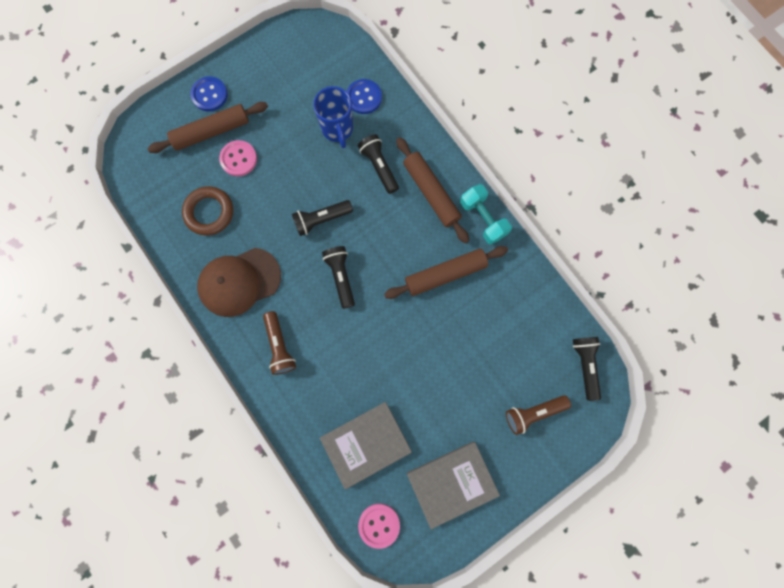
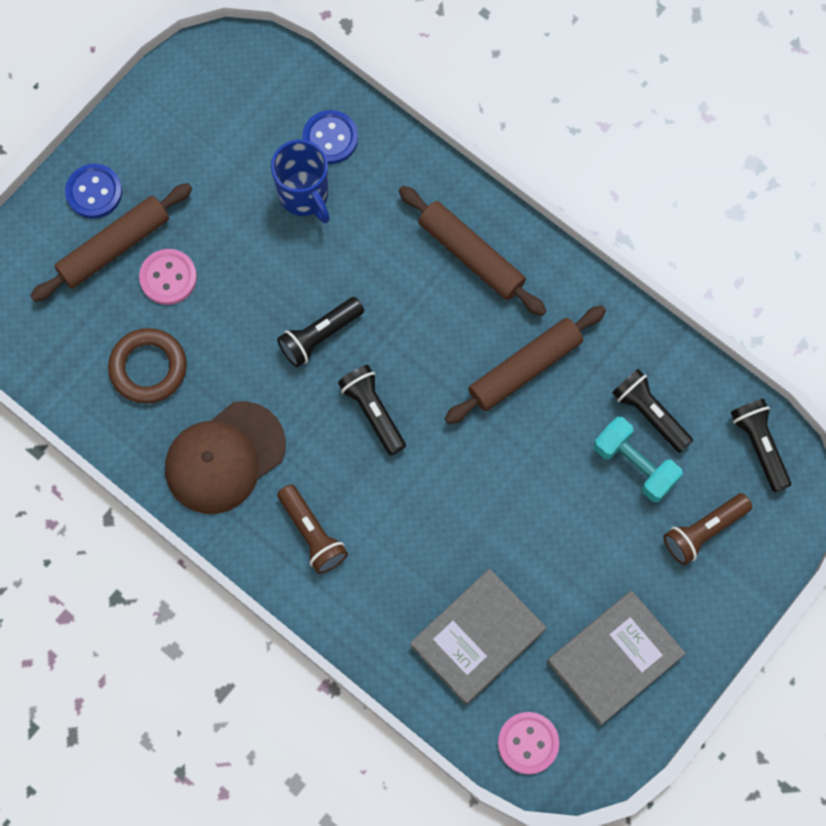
camera: 15 degrees left, 5 degrees down
black flashlight [358,134,399,194] -> black flashlight moved to [612,369,693,453]
turquoise dumbbell [460,184,512,244] -> turquoise dumbbell moved to [594,417,683,502]

